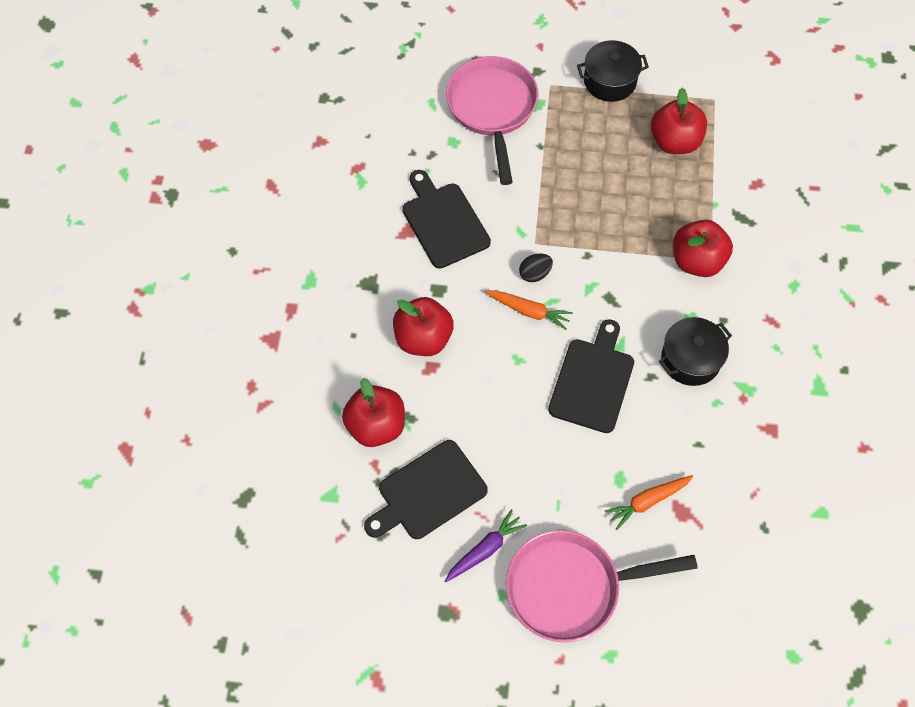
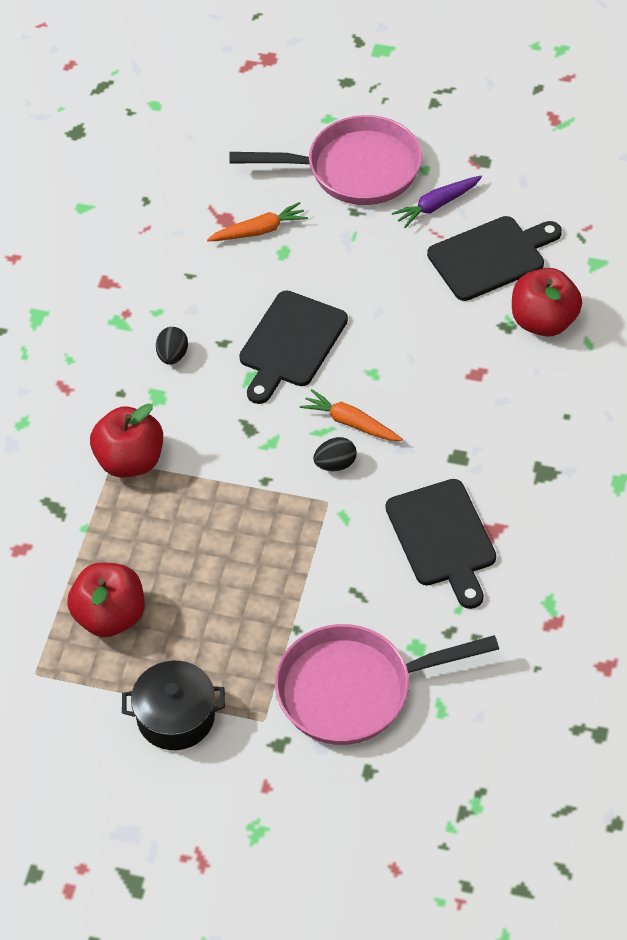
camera: 170 degrees left, 10 degrees down
red apple [393,297,454,356] -> none
pink pan [446,56,539,185] -> pink pan turned 75 degrees clockwise [275,624,499,745]
black pot [659,317,732,386] -> black egg [156,327,188,365]

